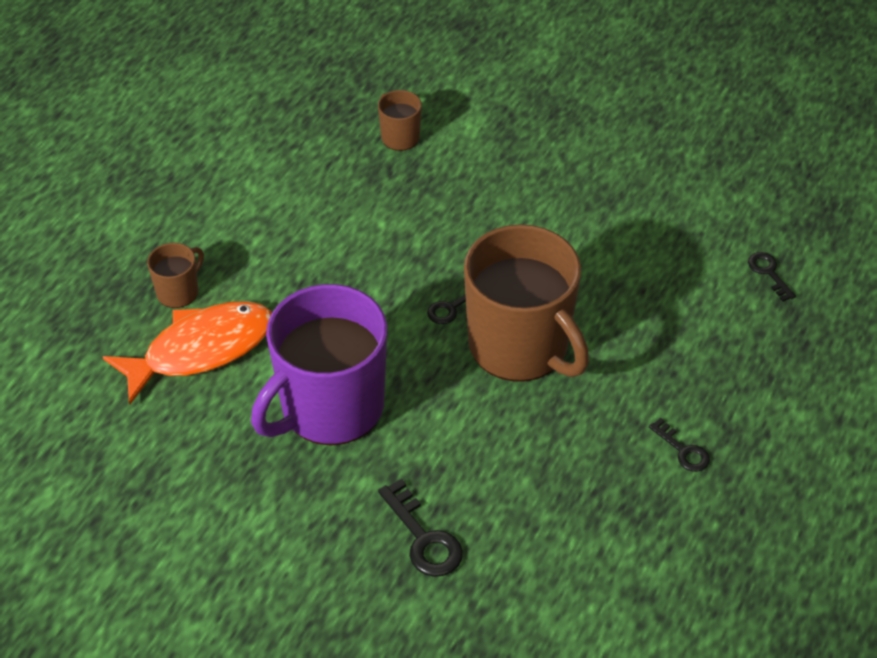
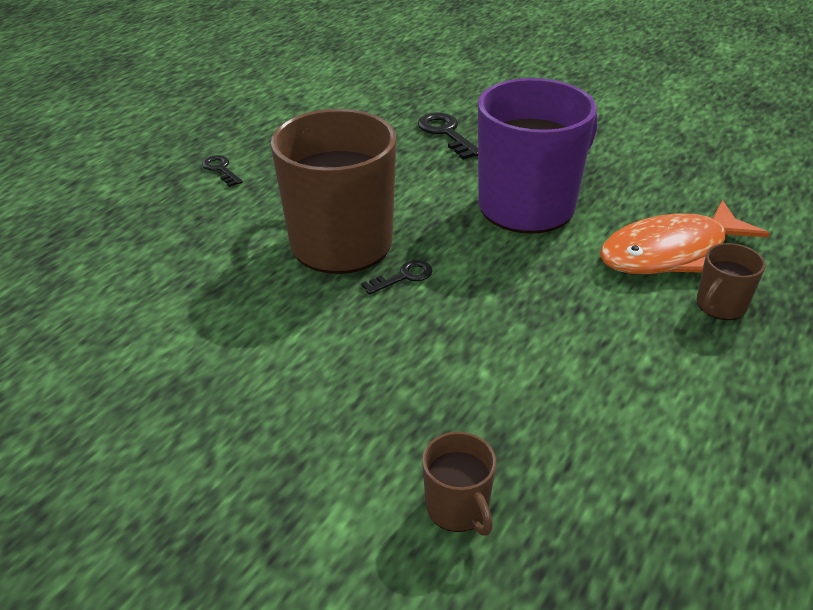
camera: 175 degrees left, 10 degrees down
black key [748,252,796,302] -> none

